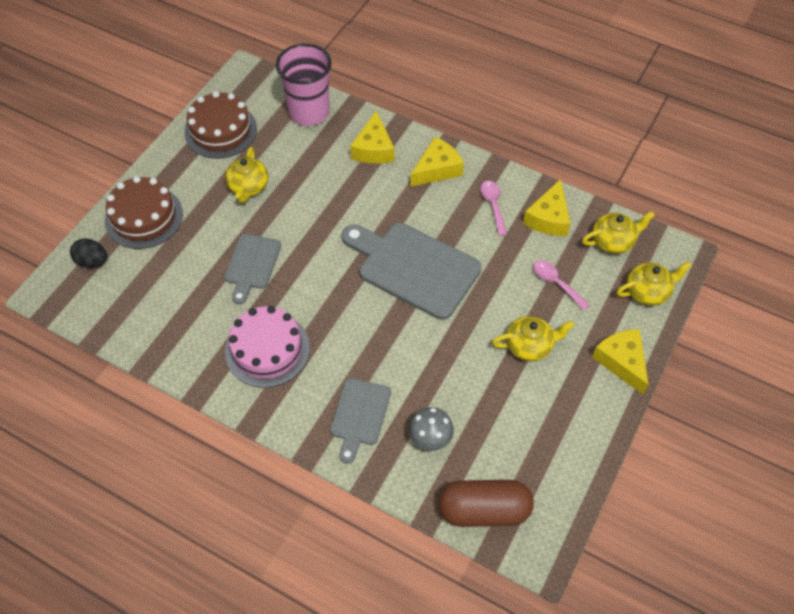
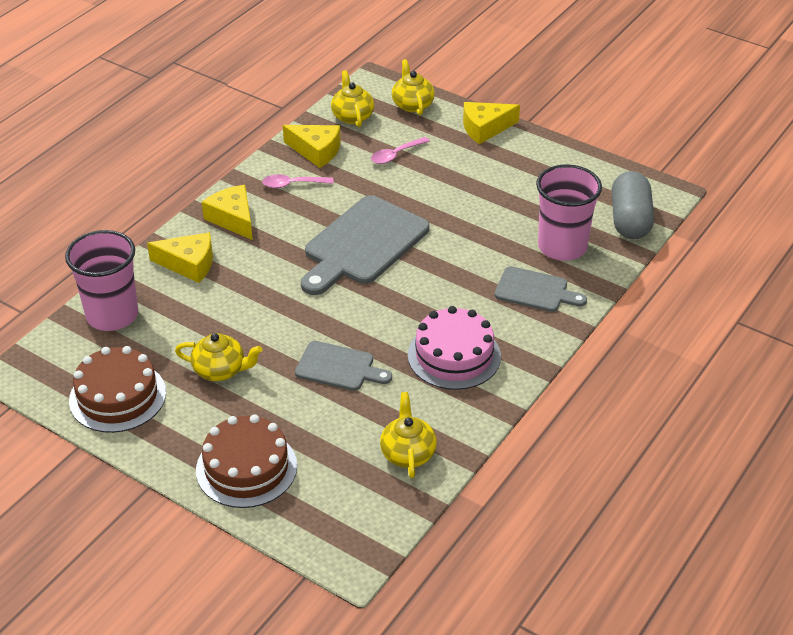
camera: 85 degrees left, 15 degrees down
black egg [70,238,107,267] -> none
grey mushroom [409,407,454,451] -> pink cup [536,164,602,261]
brown capsule [438,480,534,527] -> grey capsule [611,171,654,239]
yellow teapot [492,316,574,361] -> yellow teapot moved to [380,392,437,478]

